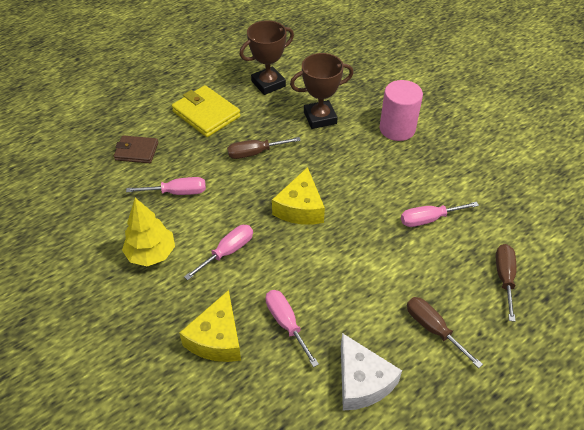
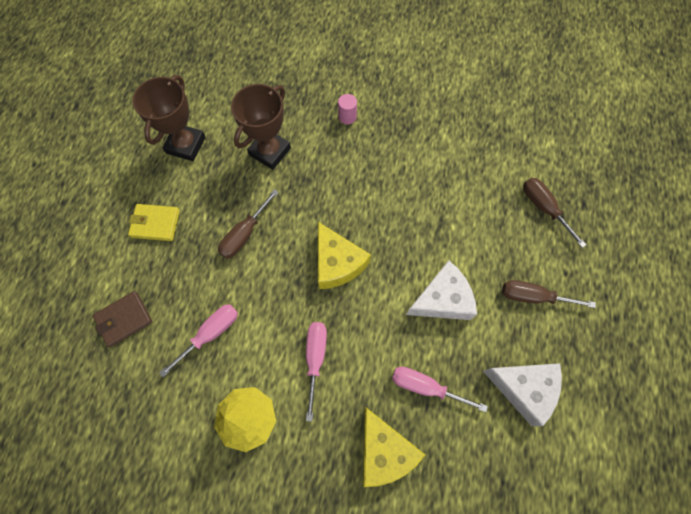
camera: 40 degrees left, 20 degrees up
yellow wallet [172,85,241,137] -> yellow wallet [128,204,180,241], size x0.64
pink cylinder [380,80,423,141] -> pink cylinder [338,94,357,125], size x0.46
pink screwdriver [401,202,479,227] -> none
none -> white cheese [406,260,477,320]

